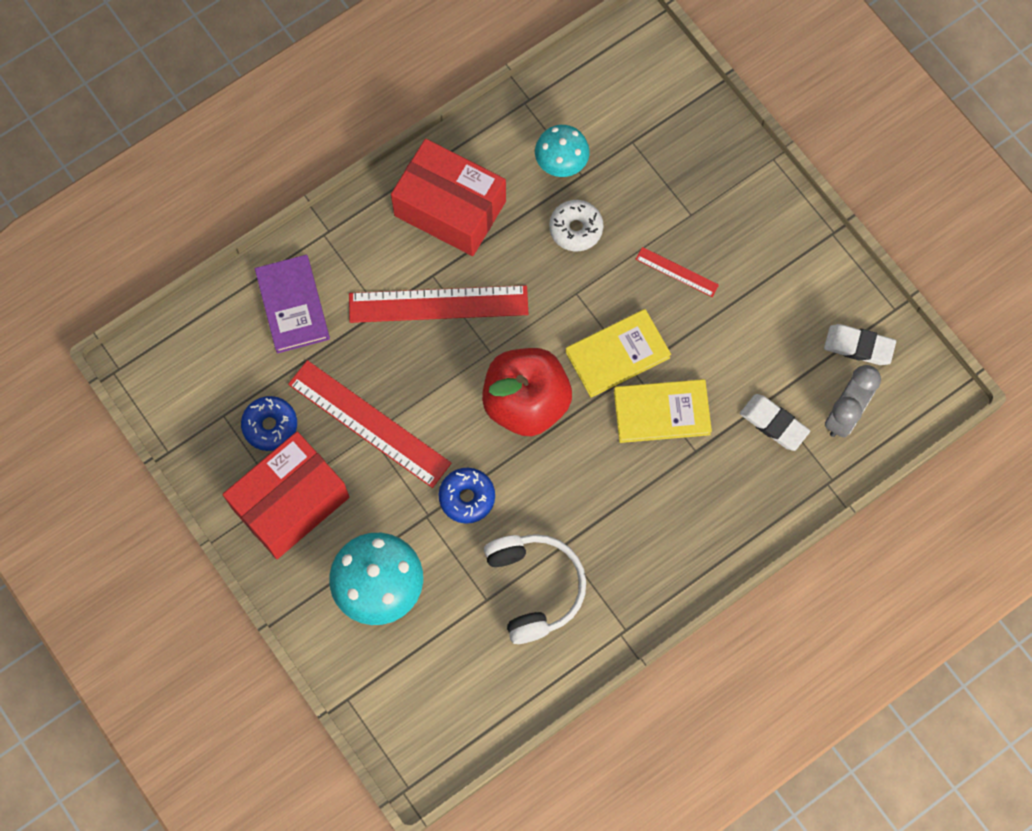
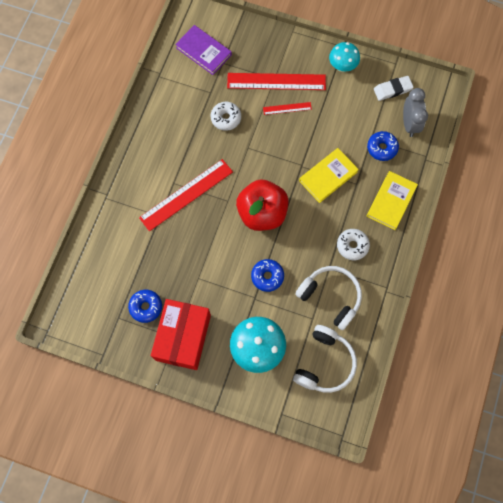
camera: 35 degrees left, 0 degrees up
purple book [255,255,330,353] -> purple book moved to [175,25,232,75]
red ruler [288,360,452,488] -> red ruler moved to [227,73,326,90]
red box [391,139,506,256] -> none
turquoise mushroom [535,125,590,177] -> turquoise mushroom moved to [329,42,360,72]
yellow book [565,309,671,398] -> yellow book moved to [367,171,418,230]
white eraser [740,394,810,451] -> blue donut [367,131,399,161]
none -> white headphones [293,325,357,393]
none -> white donut [337,229,370,260]

